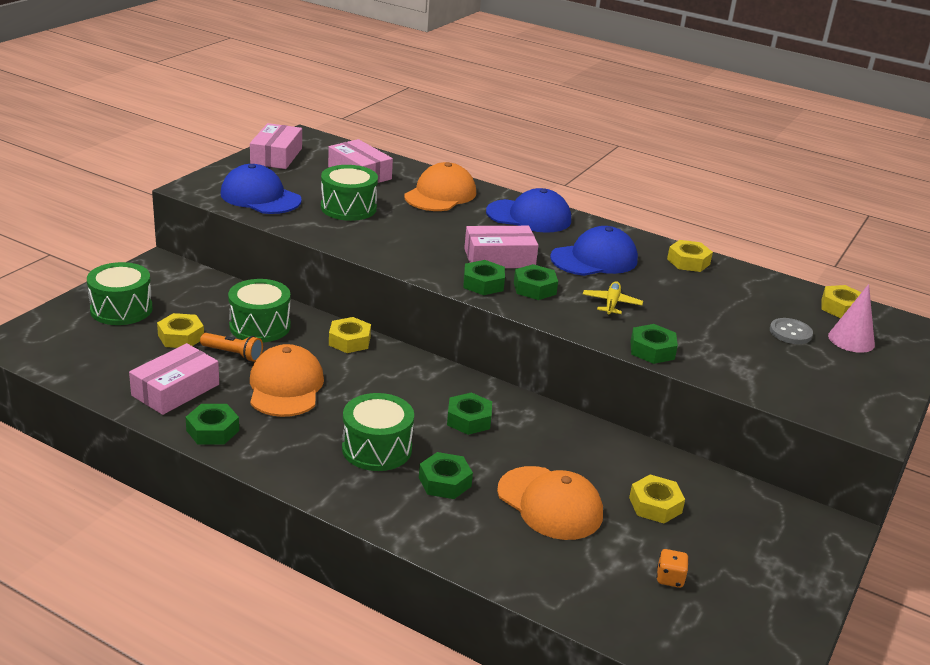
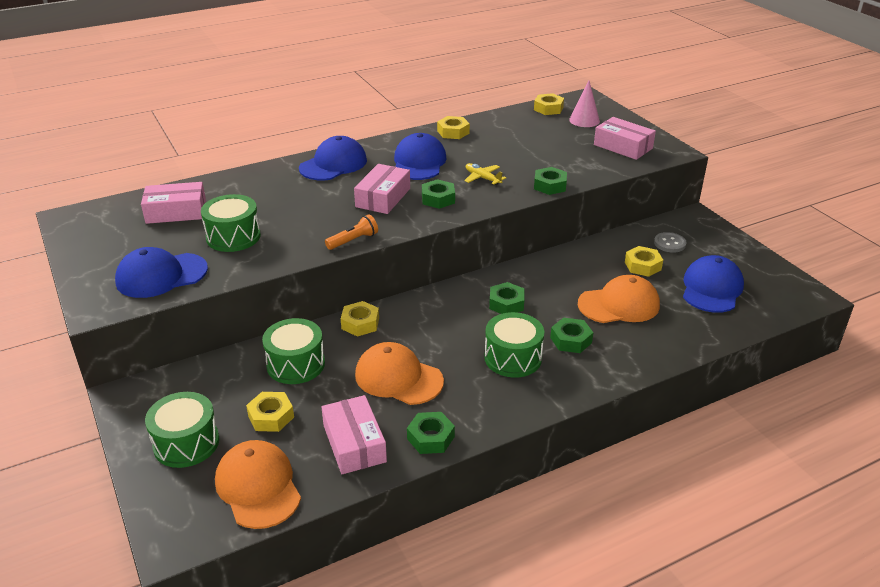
camera: 55 degrees left, 5 degrees up
orange flashlight [200,333,263,362] -> orange flashlight moved to [325,214,378,250]
pink box [250,123,302,169] -> pink box moved to [594,117,656,160]
orange cap [404,162,476,211] -> orange cap moved to [215,440,301,529]
green nut [463,260,505,295] -> none
orange dice [656,549,689,588] -> blue cap [683,255,744,313]
grey button [770,318,813,344] -> grey button moved to [654,232,687,253]

